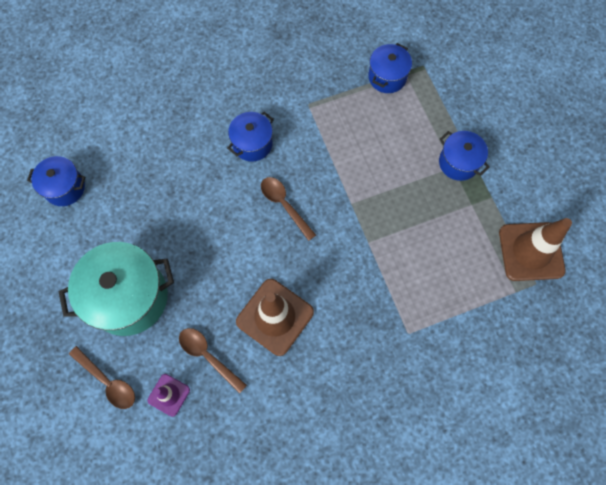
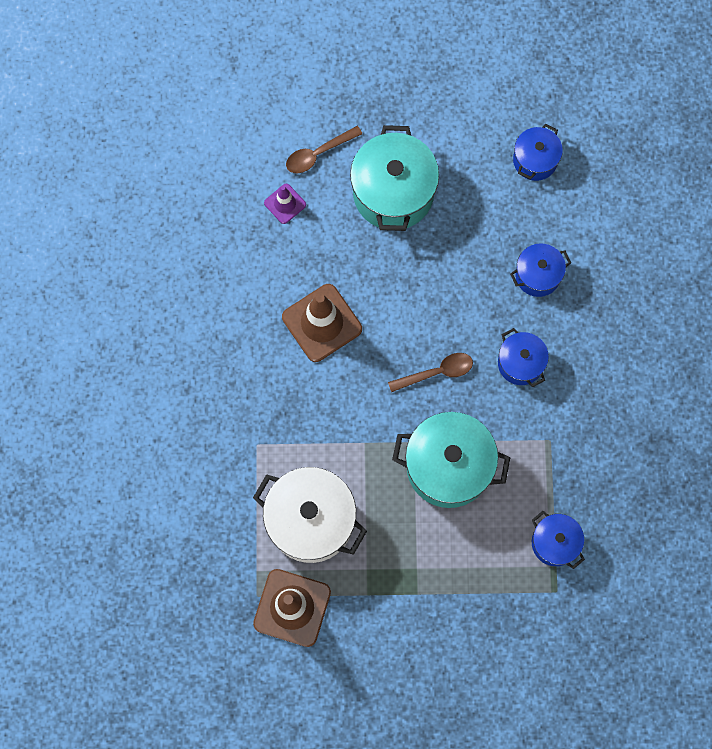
camera: 110 degrees right, 5 degrees up
brown spoon [179,328,247,394] -> none
blue pot [439,131,490,181] -> blue pot moved to [510,243,571,297]
none -> white pot [253,467,367,563]
none -> turquoise pot [392,412,511,508]

